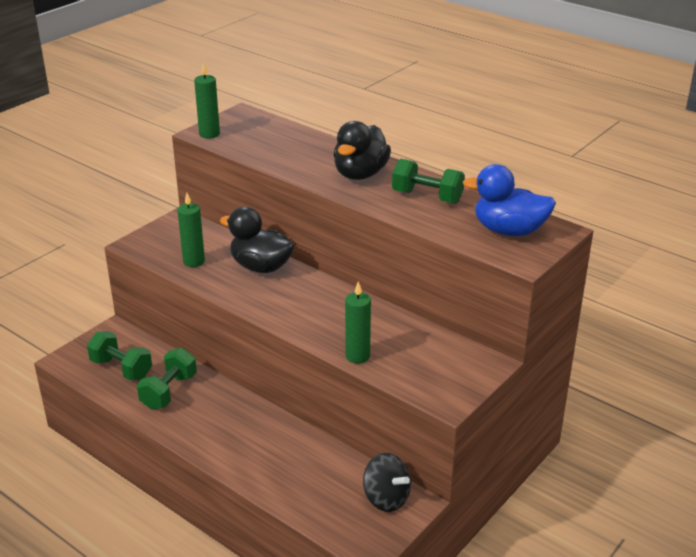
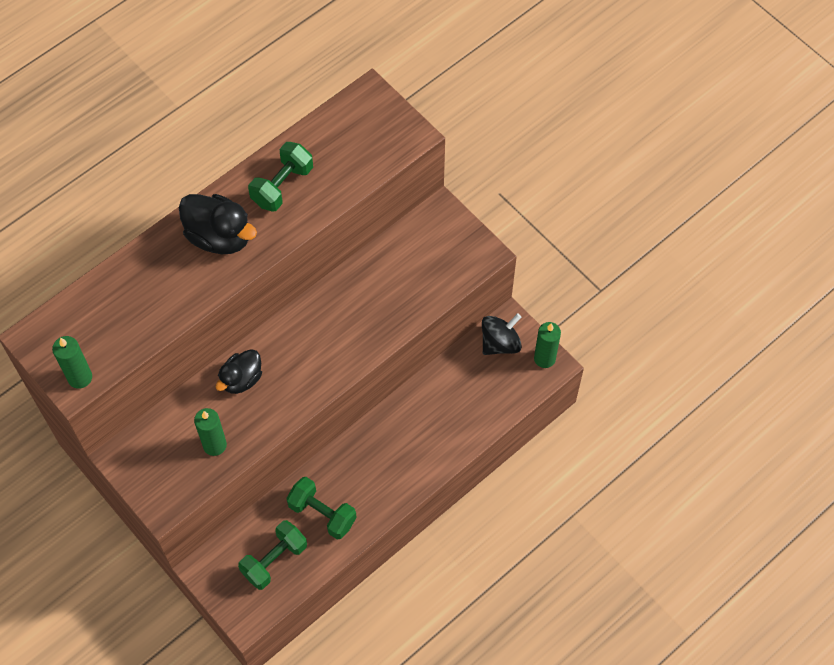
camera: 80 degrees left, 30 degrees up
black duck [220,207,295,273] -> black duck [216,349,262,394], size x0.66
green candle [345,281,371,363] -> green candle moved to [534,322,561,368]
blue duck [463,164,556,236] -> none

